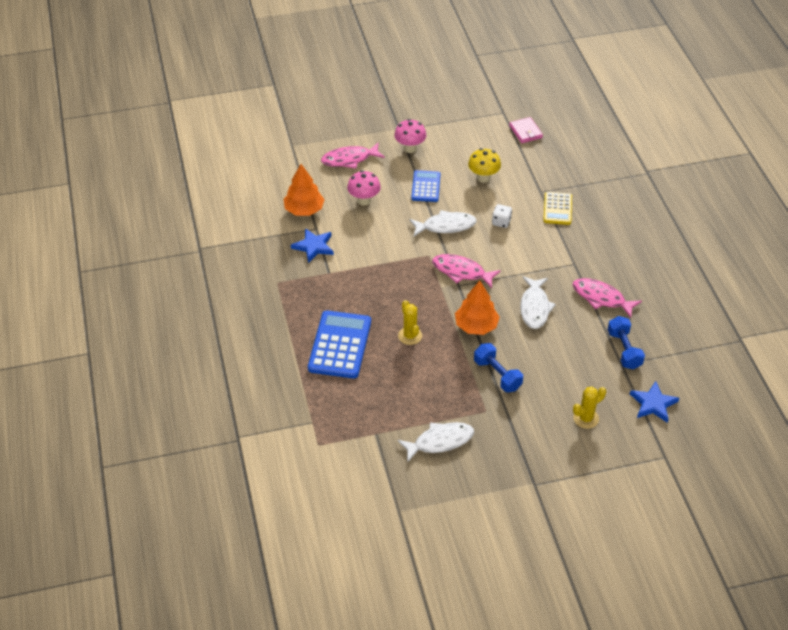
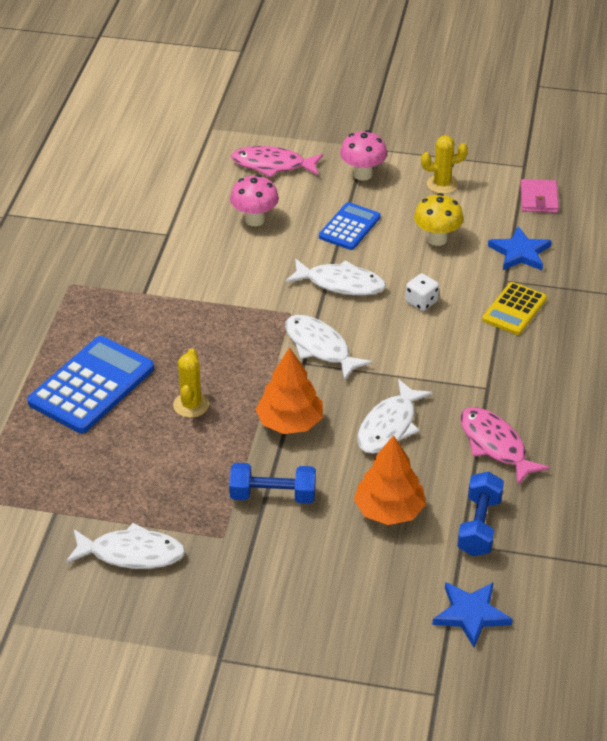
camera: 25 degrees right, 5 degrees down
orange tree [283,164,325,216] -> orange tree moved to [354,435,426,525]
blue star [291,228,334,263] -> blue star moved to [488,226,552,270]
pink fish [432,254,501,288] -> white fish [285,315,373,381]
blue dumbbell [474,343,523,392] -> blue dumbbell turned 75 degrees counterclockwise [229,463,316,504]
yellow cactus [573,387,606,429] -> yellow cactus moved to [421,135,468,194]

